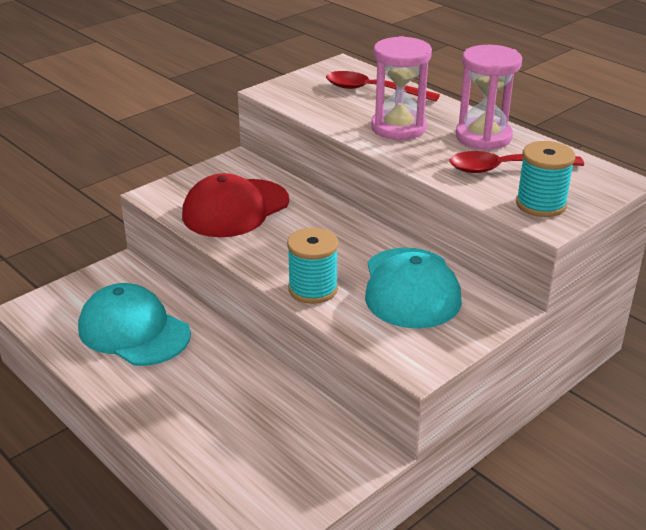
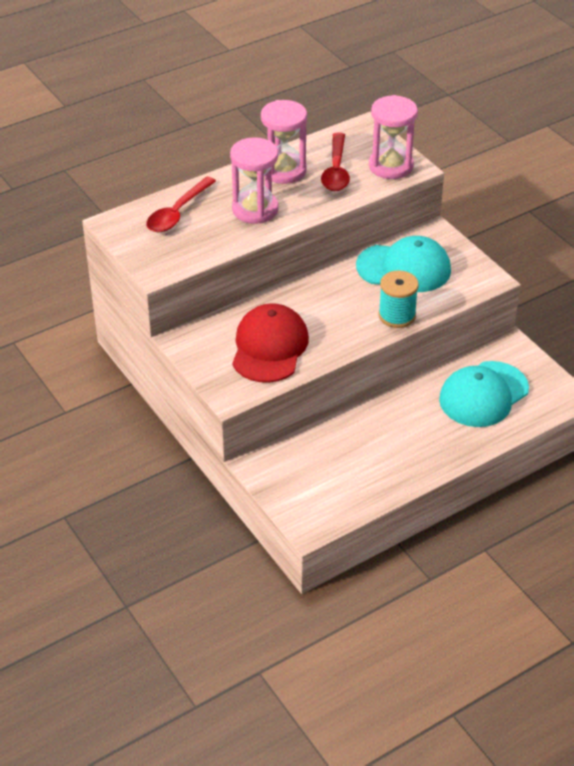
camera: 80 degrees left, 10 degrees up
turquoise cap [78,283,191,366] -> turquoise cap moved to [439,361,529,427]
red cap [182,173,289,237] -> red cap turned 135 degrees counterclockwise [232,303,309,383]
turquoise spool [516,141,575,217] -> pink hourglass [369,95,418,179]

